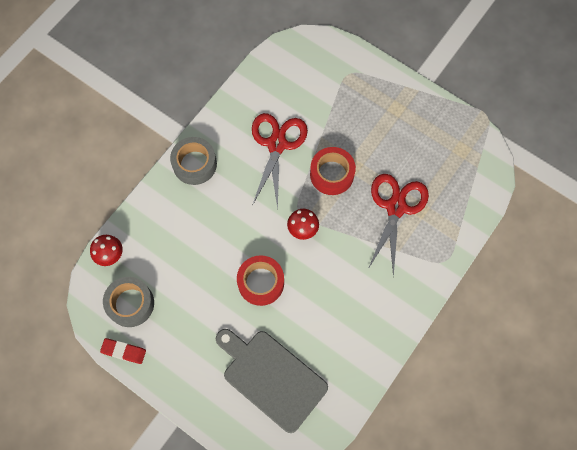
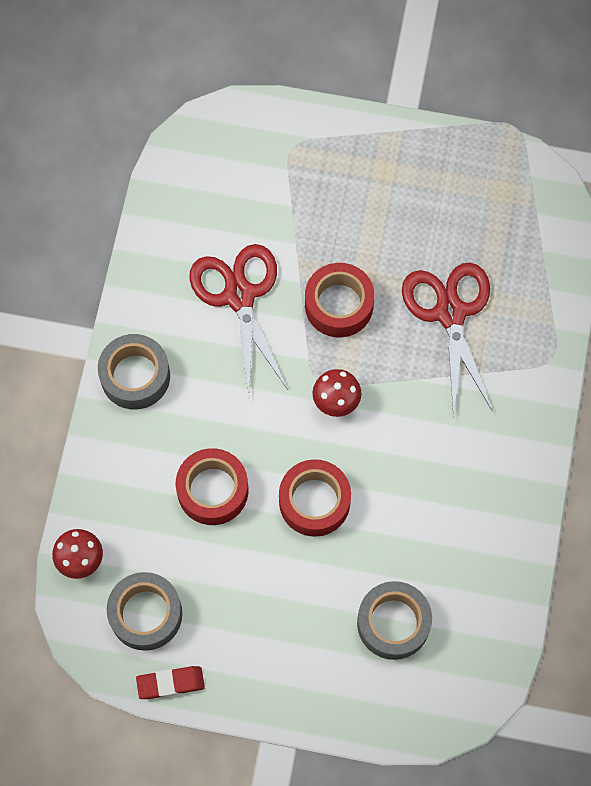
camera: 25 degrees left, 0 degrees up
grey cutting board [216,329,328,433] -> grey tape [357,581,432,660]
none -> red tape [176,448,248,525]

